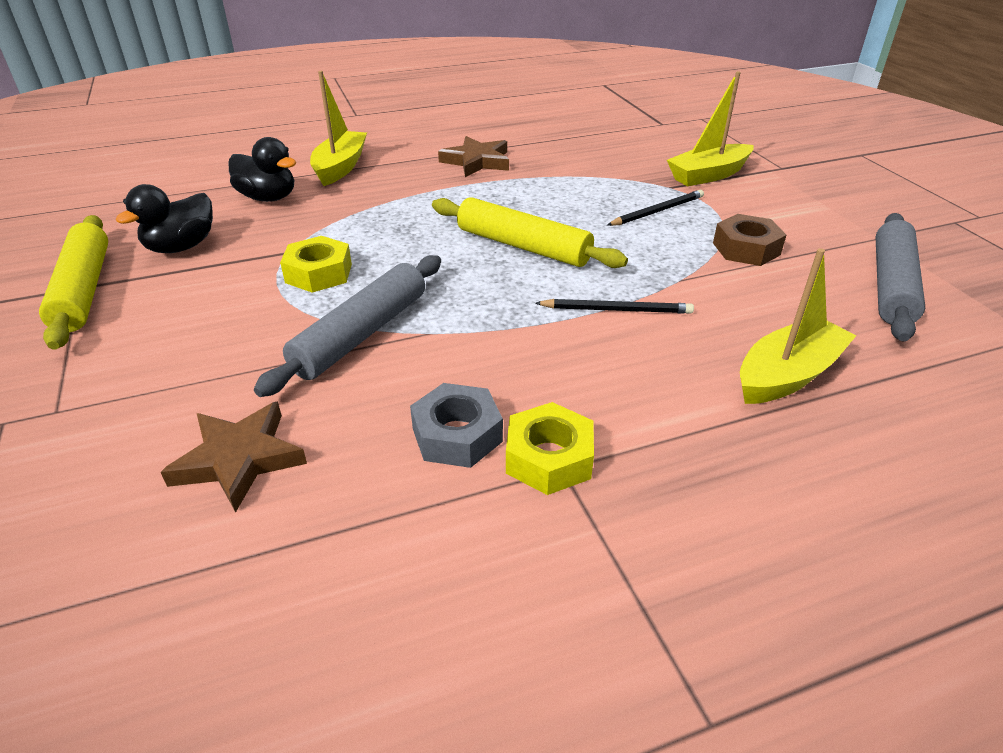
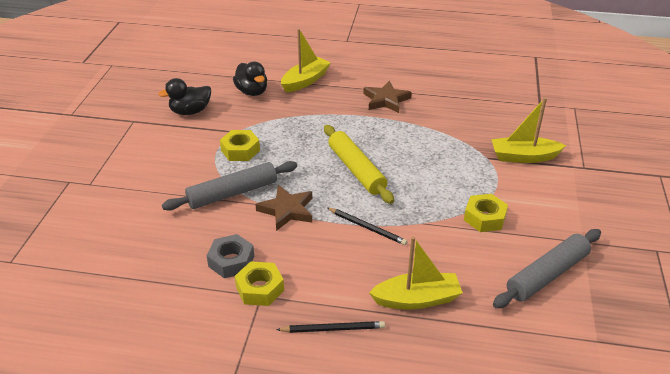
camera: 30 degrees right, 0 degrees up
yellow rolling pin [39,215,108,350] -> none
brown star [161,401,307,513] -> brown star moved to [255,185,312,231]
black pencil [607,190,704,226] -> black pencil moved to [276,321,385,333]
brown nut [713,214,786,266] -> yellow nut [464,194,508,232]

